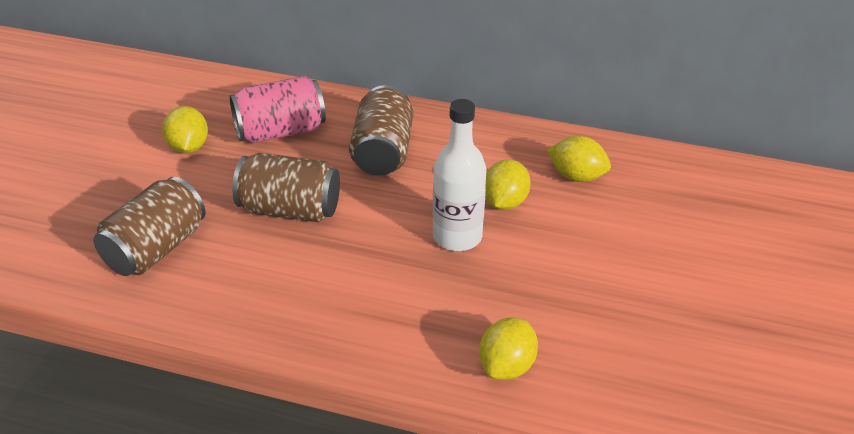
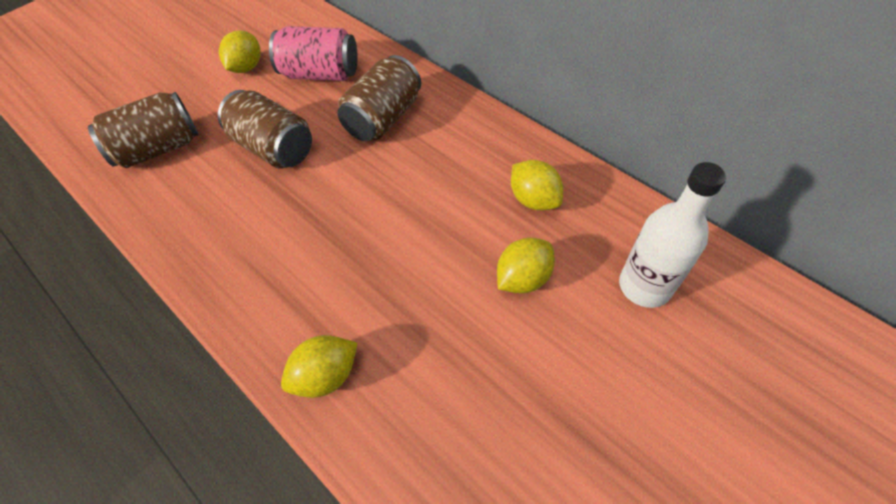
camera: 30 degrees right, 15 degrees up
white bottle [433,99,486,251] -> white bottle moved to [619,162,726,308]
yellow lemon [485,159,531,210] -> yellow lemon moved to [497,238,555,293]

